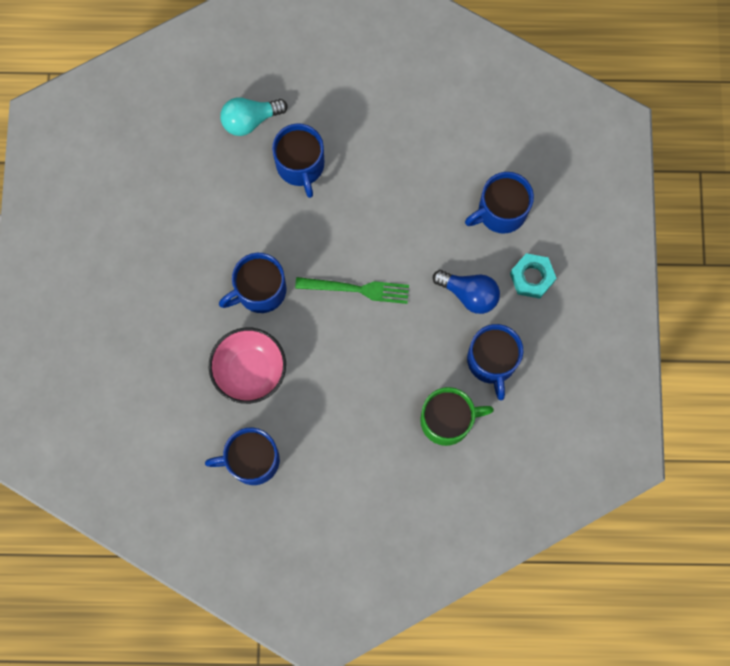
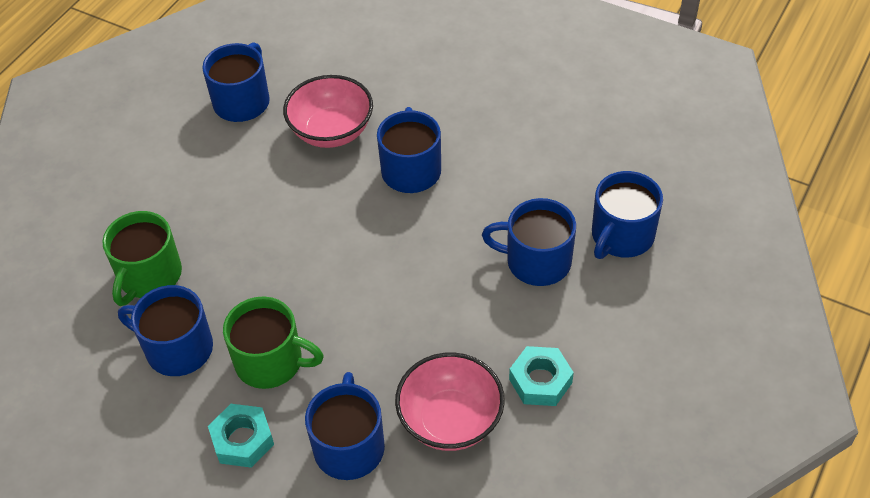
camera: 120 degrees right, 25 degrees down
turquoise light bulb [220,97,287,136] -> blue mug [592,171,663,259]
green fork [295,277,409,304] -> none
blue light bulb [433,270,500,314] -> green mug [223,297,324,389]
none -> pink bowl [395,352,505,451]
none -> turquoise nut [509,346,574,406]

